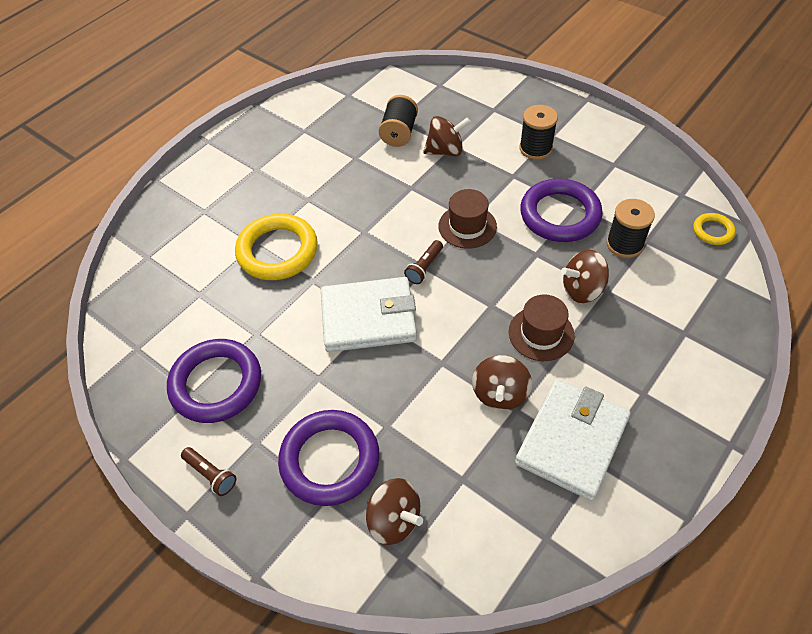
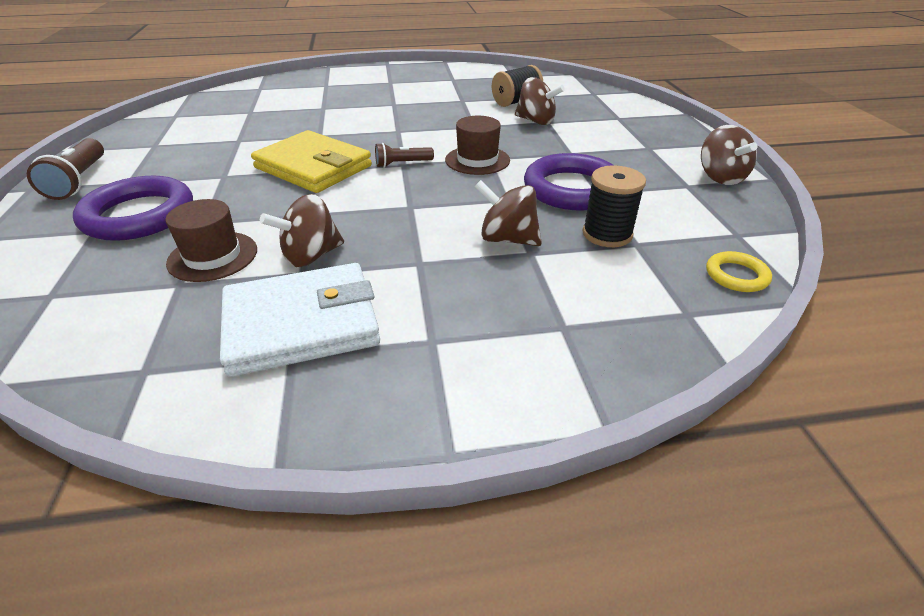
camera: 40 degrees right, 15 degrees down
purple ring [167,339,261,423] -> none
brown flashlight [181,447,236,496] -> brown flashlight [27,138,104,200], size x1.64
yellow ring [235,214,318,280] -> none
white wallet [321,277,417,352] -> yellow wallet [251,130,372,193]
brown spinning top [366,478,423,545] -> brown spinning top moved to [701,125,758,185]
brown hat [509,294,575,361] -> brown hat moved to [166,199,257,282]
black spool [520,105,558,160] -> none

